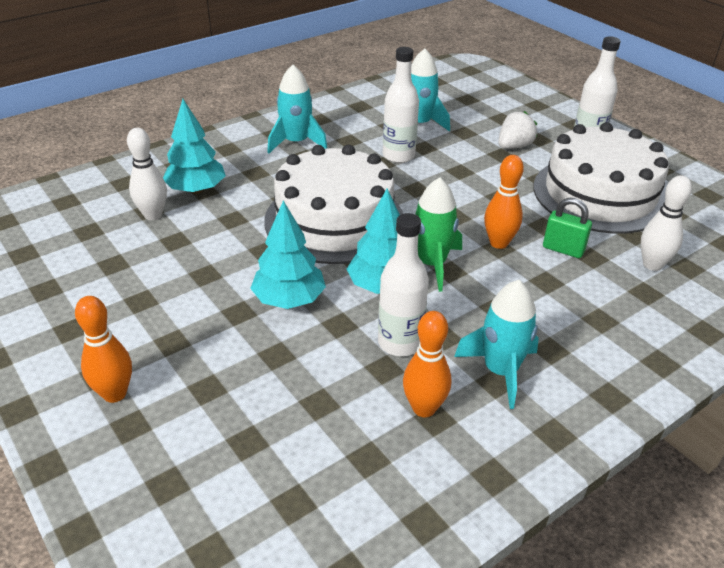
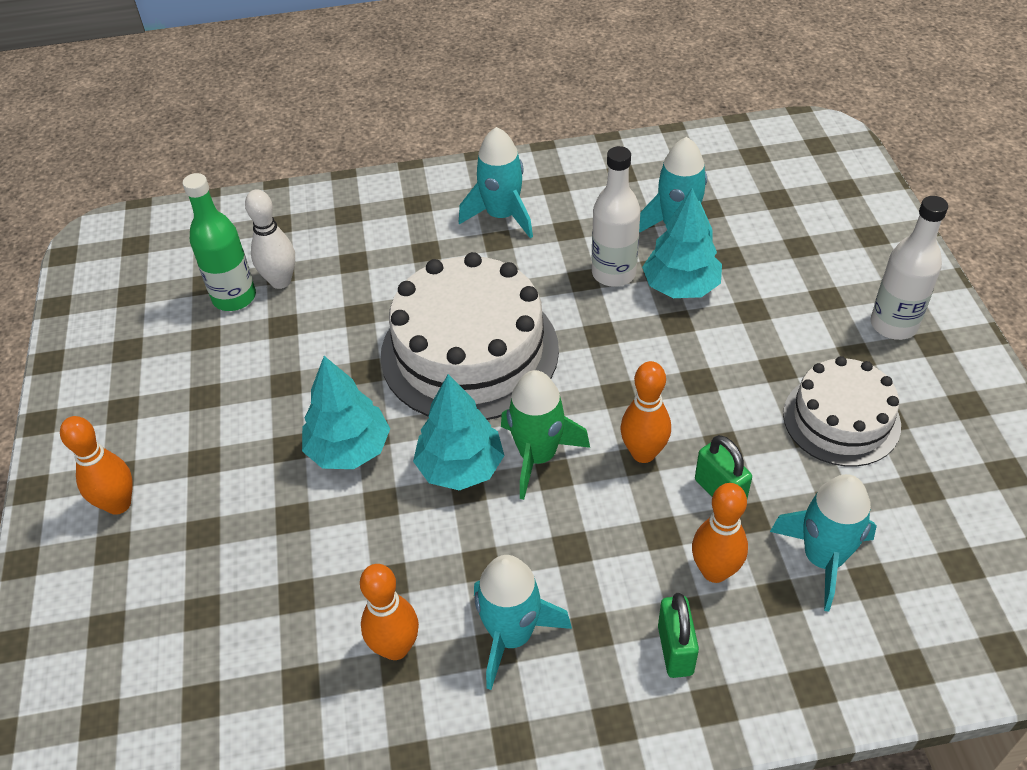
camera: 30 degrees right, 10 degrees up
turquoise tree [163,99,226,194] -> turquoise tree moved to [642,188,722,298]
white bottle [378,213,429,356] -> none
white strawberry [498,111,537,149] -> none
white cake [533,122,669,234] -> white cake [783,356,901,467], size x0.60
white bowling pin [641,175,692,271] -> turquoise rocket [770,474,877,611]
none -> green bottle [182,173,256,311]
none -> green padlock [658,593,699,678]
none -> orange bowling pin [692,483,748,583]

